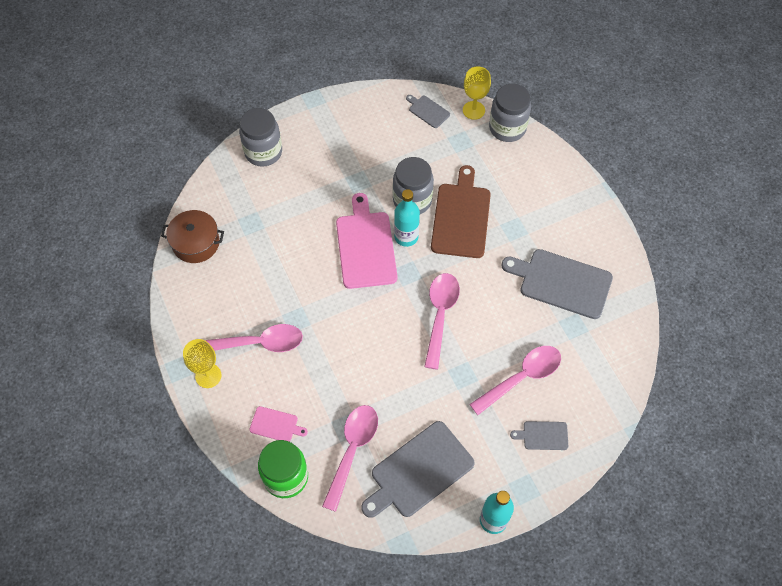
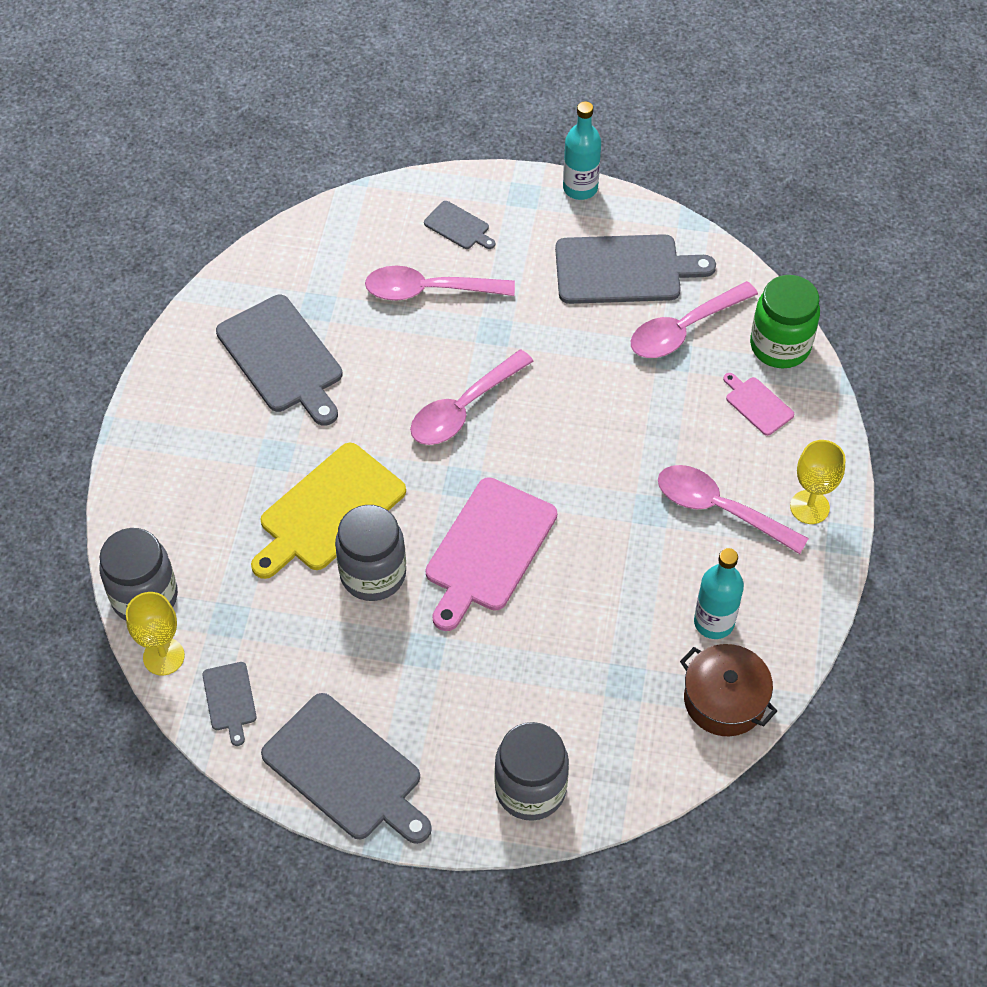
camera: 145 degrees left, 5 degrees down
turquoise bottle [394,189,420,247] -> turquoise bottle moved to [694,548,744,639]
brown cutting board [431,165,491,258] -> yellow cutting board [251,443,406,579]
none -> grey cutting board [261,693,432,844]

